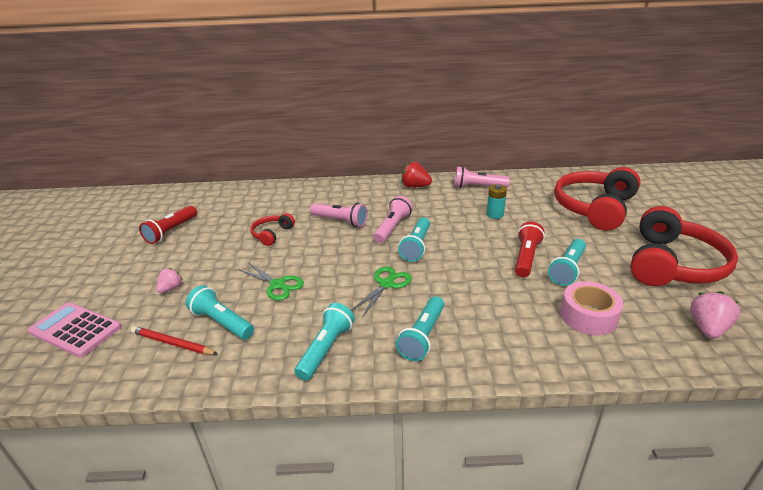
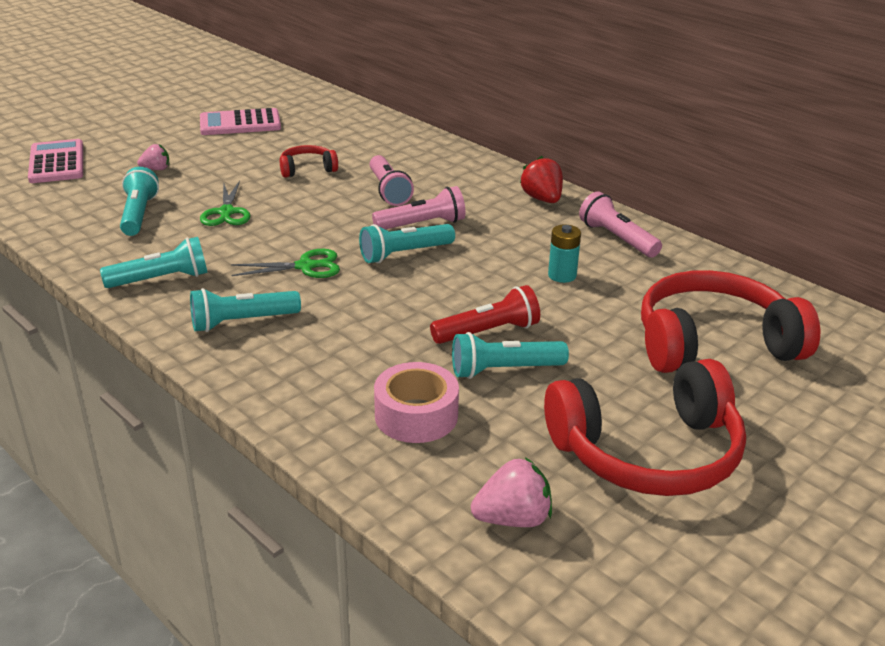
camera: 45 degrees right, 0 degrees up
red pencil [131,326,218,355] -> none
red flashlight [139,206,197,244] -> pink calculator [200,108,281,135]

